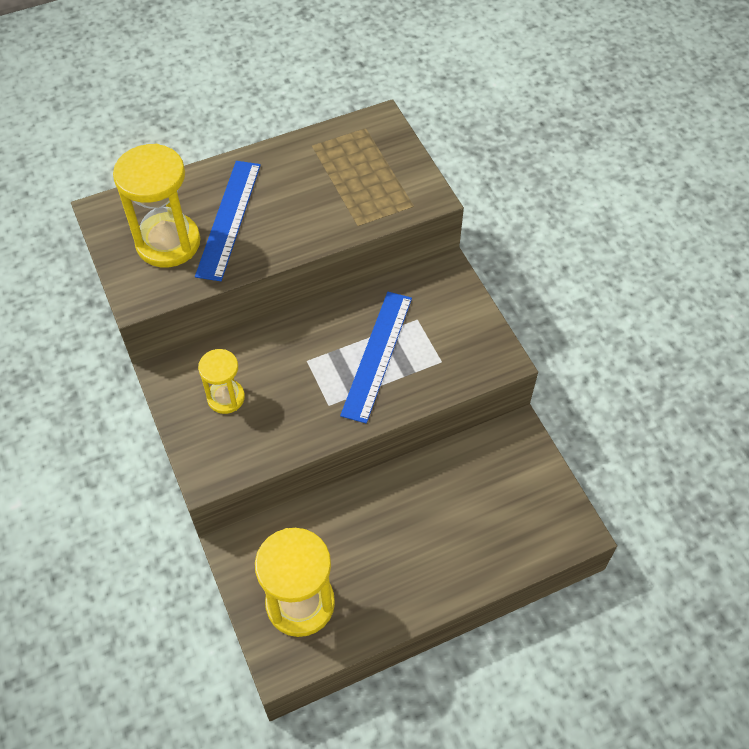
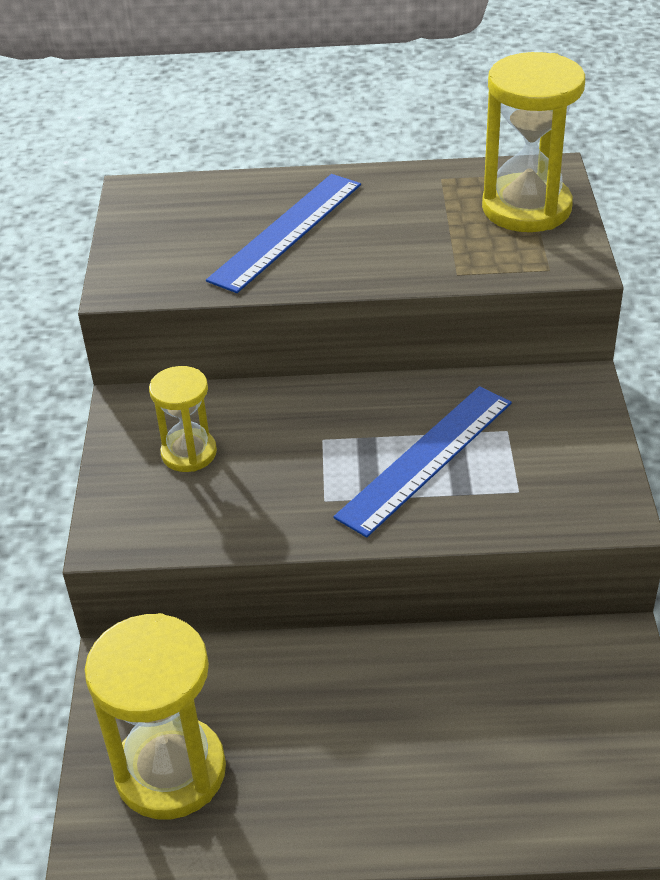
camera: 25 degrees right, 15 degrees down
yellow hourglass [113,144,200,267] -> yellow hourglass moved to [482,52,585,232]

